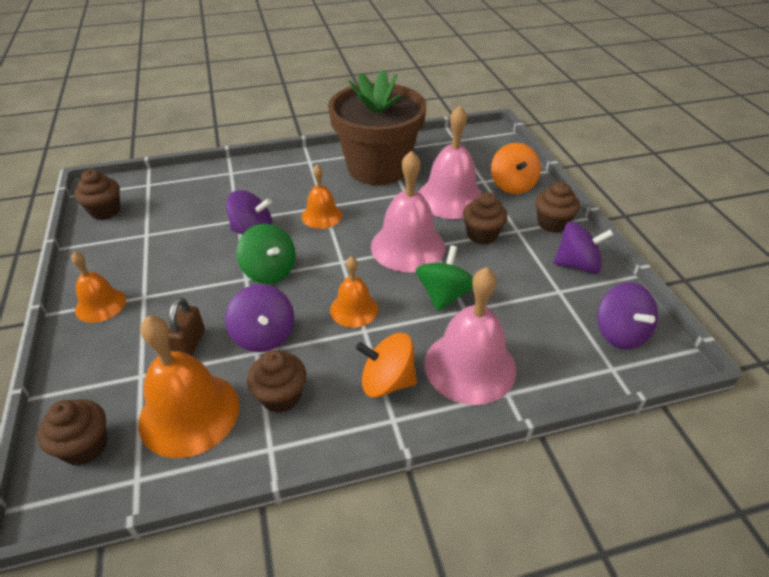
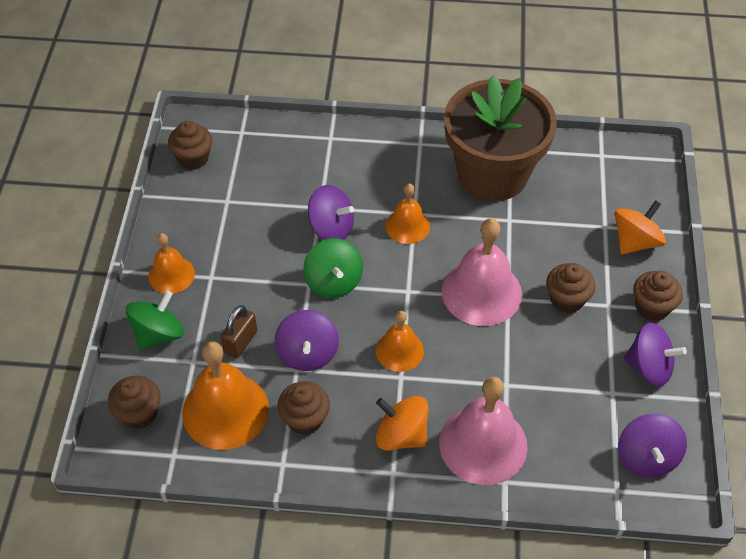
camera: 20 degrees right, 10 degrees up
green spinning top [416,245,473,311] -> green spinning top moved to [126,291,184,350]
pink bell [419,106,482,219] -> none
orange spinning top [491,143,541,194] -> orange spinning top turned 150 degrees counterclockwise [615,200,666,255]

